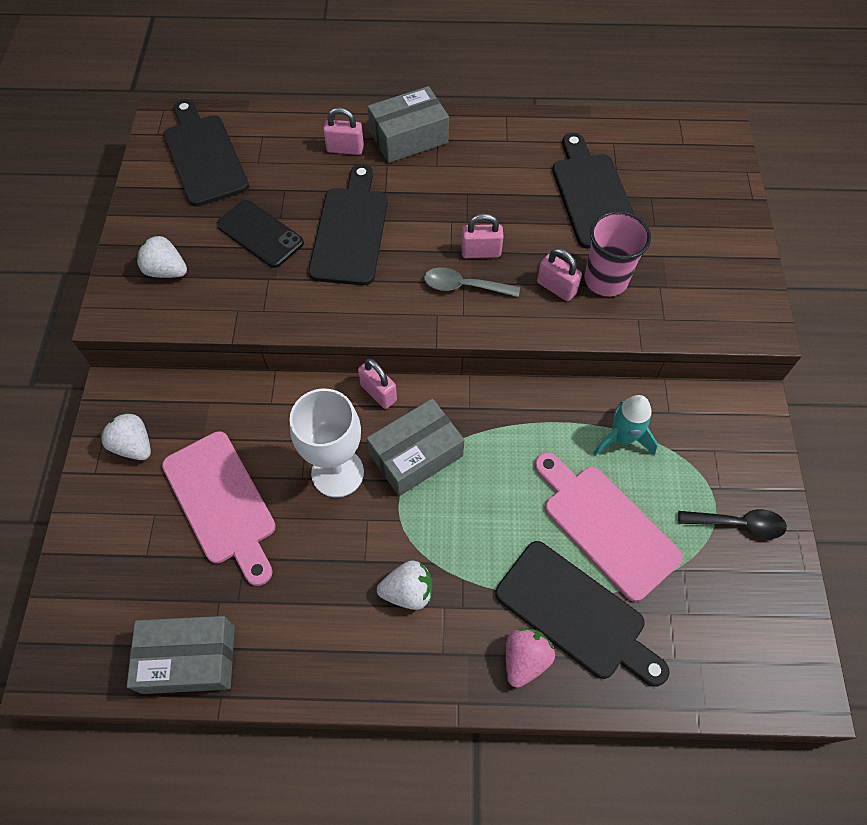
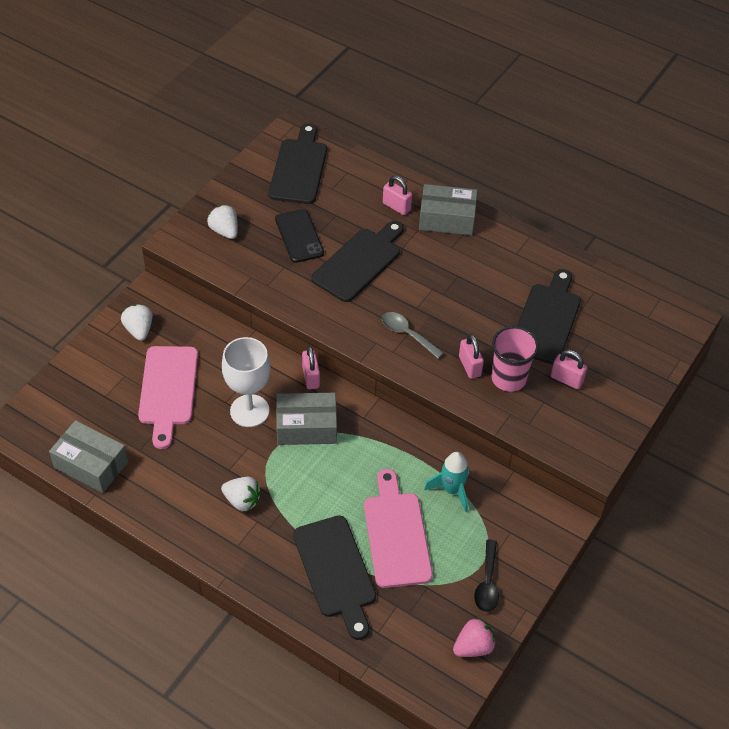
camera: 30 degrees right, 10 degrees down
pink padlock [461,213,503,258] -> pink padlock moved to [551,350,587,389]
pink strawberry [506,628,555,688] -> pink strawberry moved to [453,618,496,657]
black spoon [678,509,787,539] -> black spoon turned 60 degrees clockwise [474,540,499,612]

